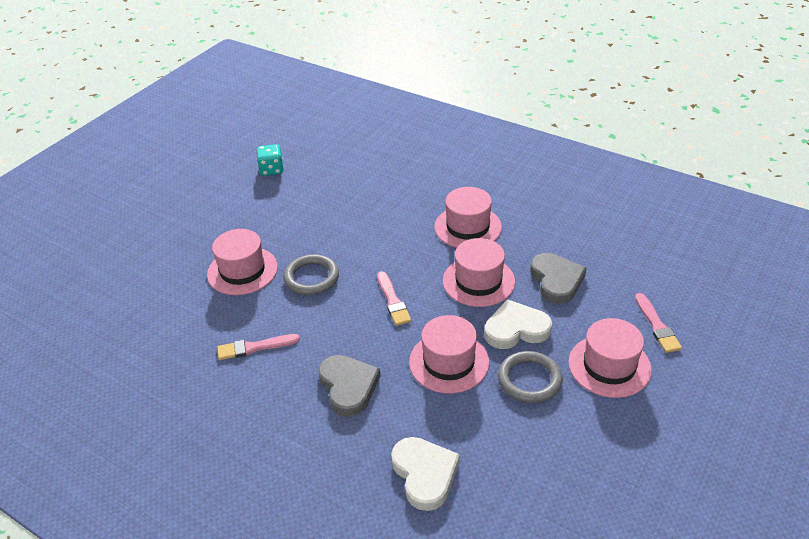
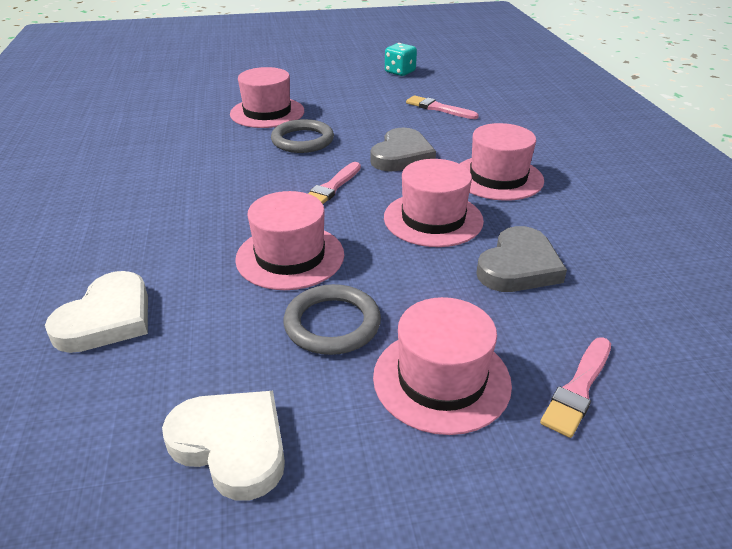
camera: 45 degrees right, 5 degrees down
pink brush [217,334,300,360] -> pink brush moved to [406,95,479,119]
grey heart [318,355,381,417] -> grey heart moved to [370,128,436,172]
white heart [484,299,552,349] -> white heart moved to [162,391,285,500]

